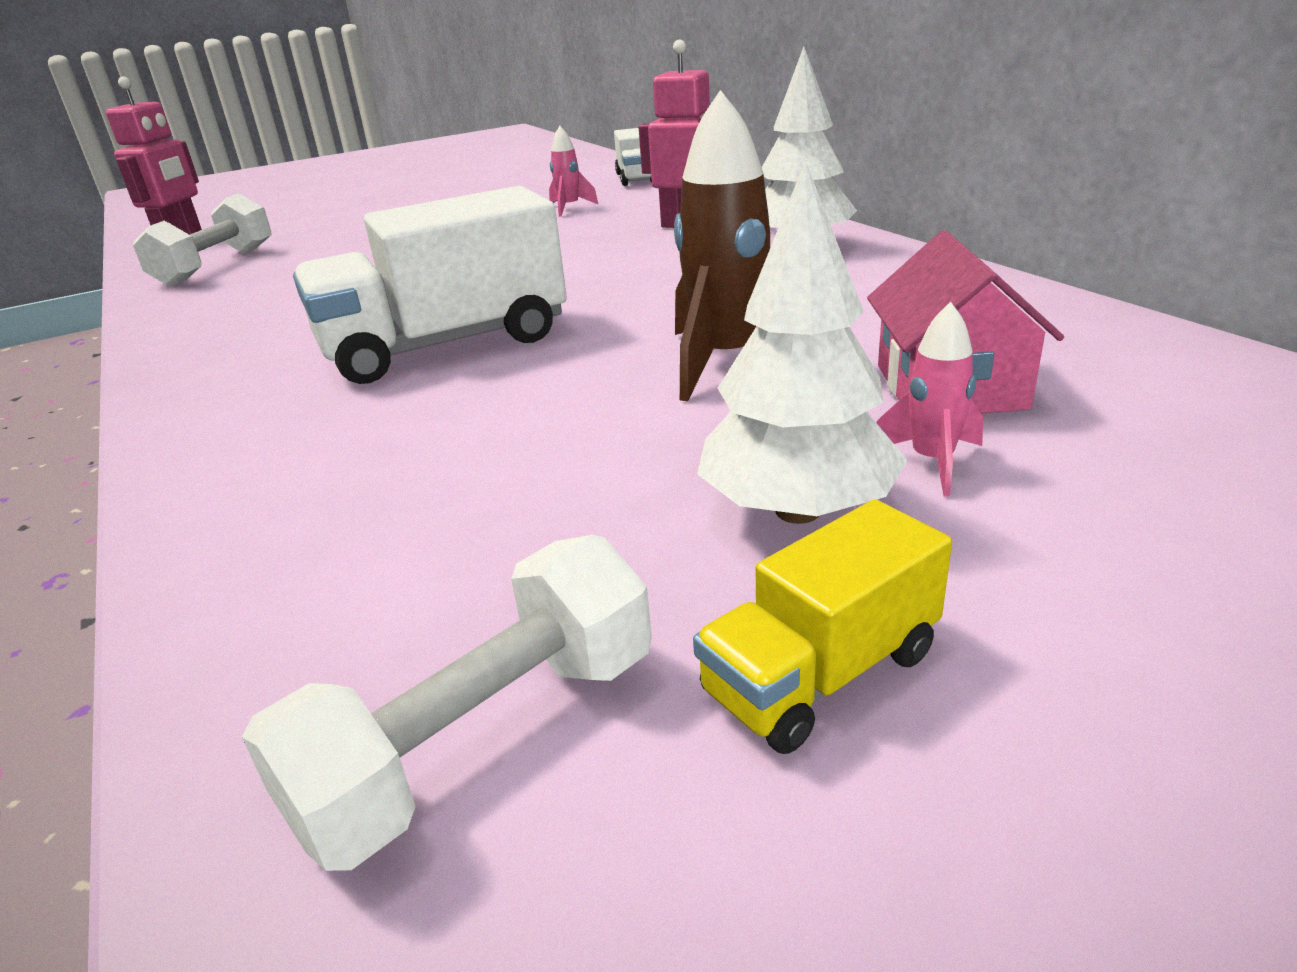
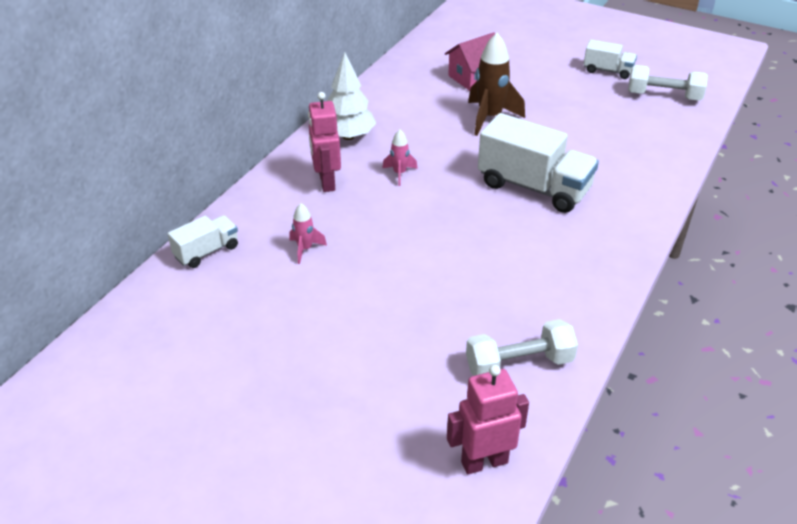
camera: 125 degrees left, 10 degrees up
yellow truck [693,499,952,754] -> white truck [584,39,637,79]
white tree [697,161,908,524] -> none
pink rocket [877,302,983,497] -> pink rocket moved to [383,130,418,186]

